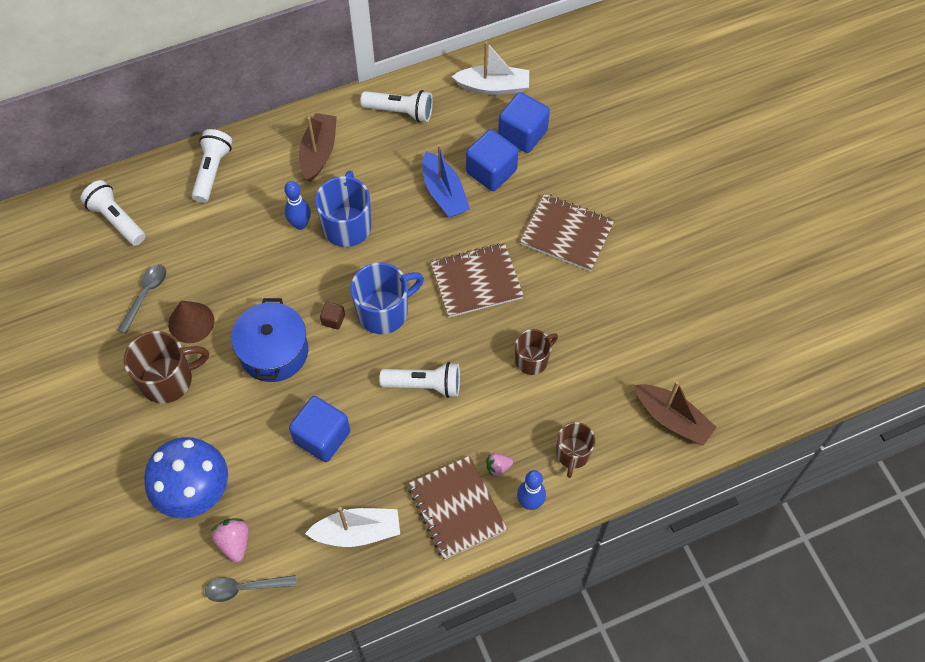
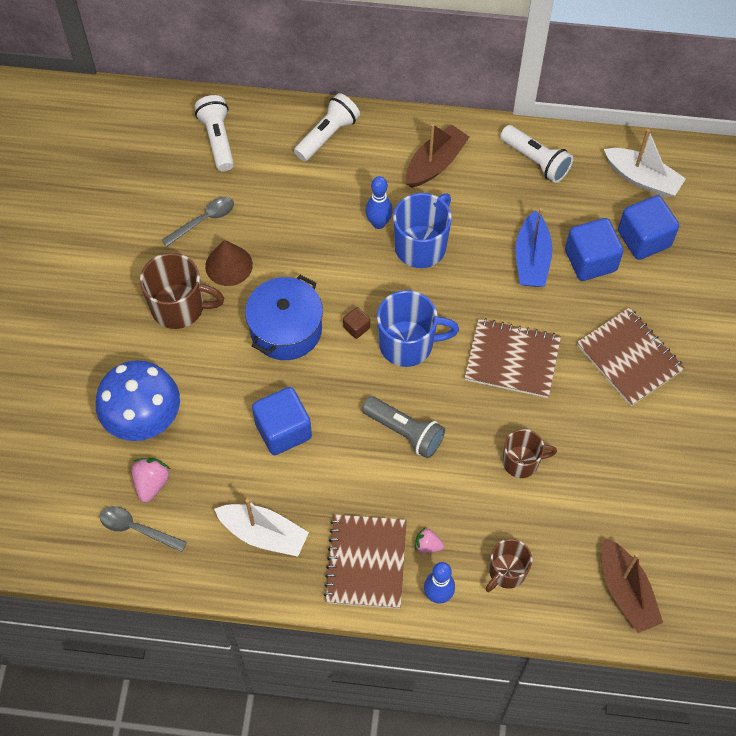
camera: 30 degrees right, 0 degrees up
white flashlight [379,362,460,398] -> grey flashlight [362,396,445,458]

